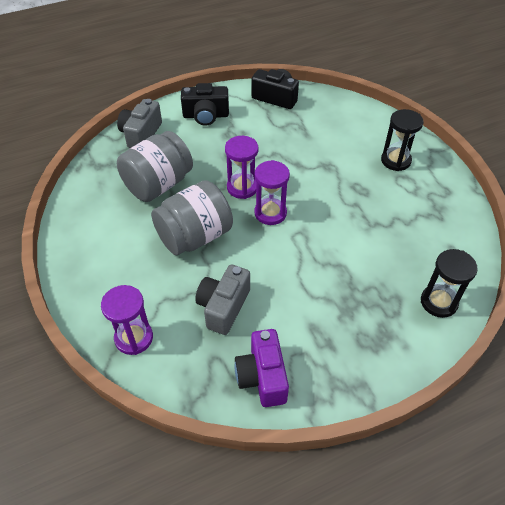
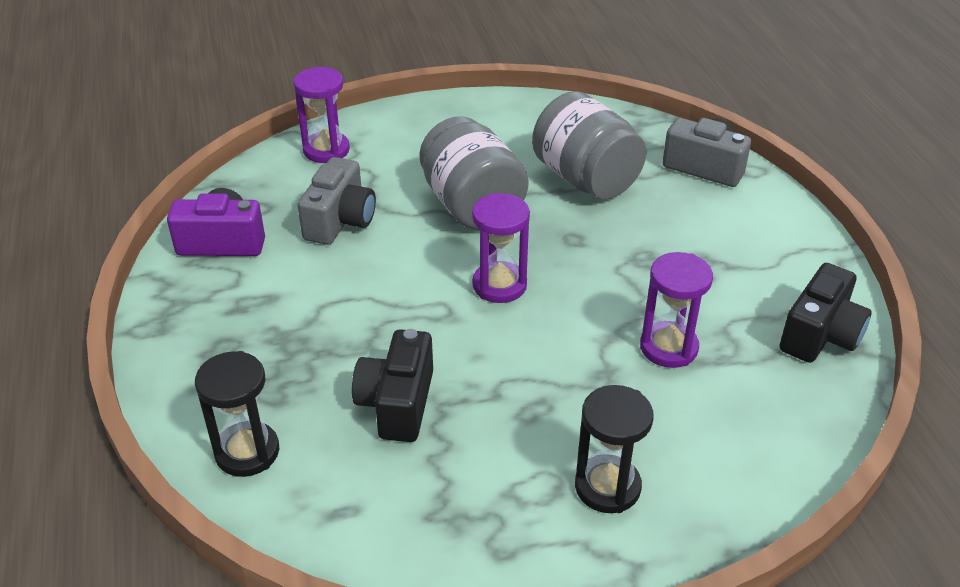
camera: 100 degrees right, 10 degrees down
black camera [181,83,229,126] -> black camera moved to [352,329,433,442]
grey camera [195,264,250,335] -> grey camera turned 75 degrees clockwise [297,157,376,245]
purple hourglass [225,136,259,199] -> purple hourglass moved to [640,252,713,368]

